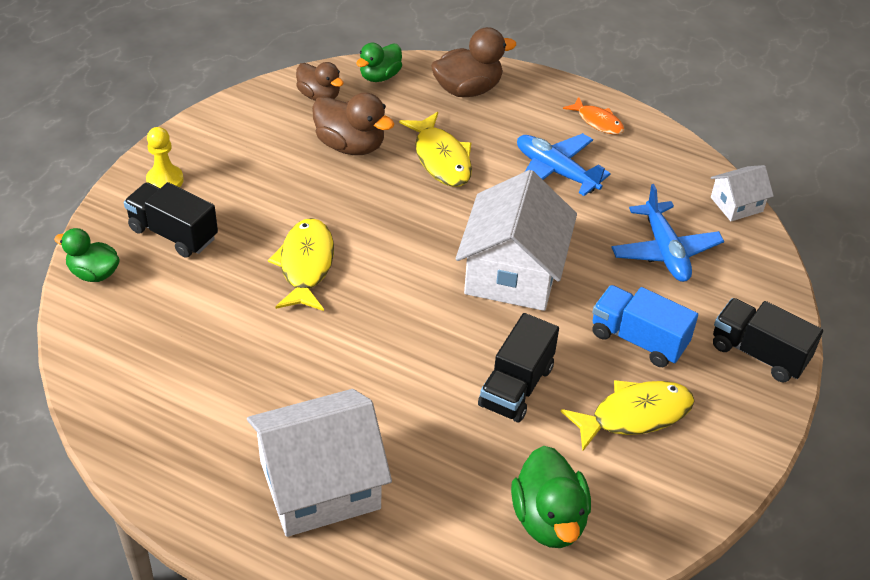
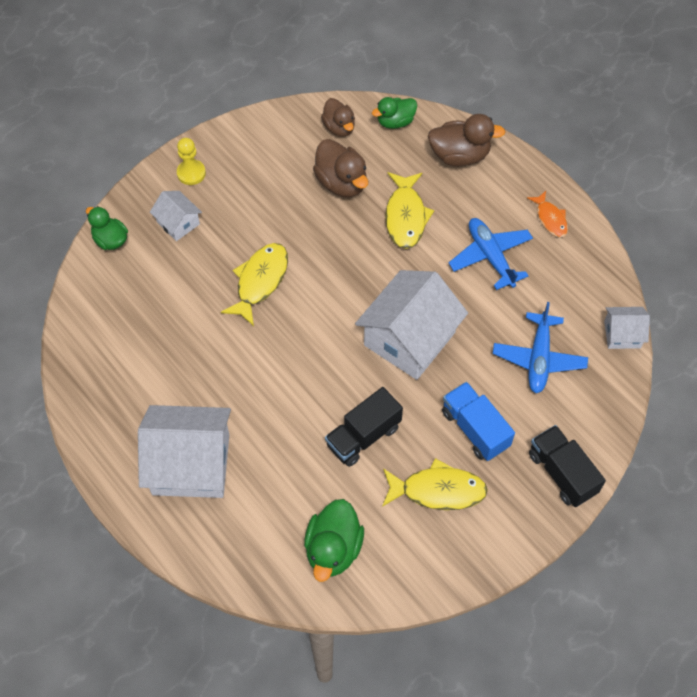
camera: 25 degrees right, 15 degrees up
black truck [124,182,218,258] -> white house [150,191,202,241]

